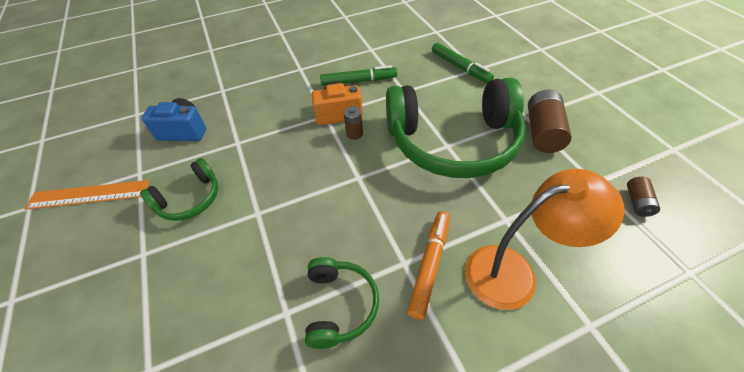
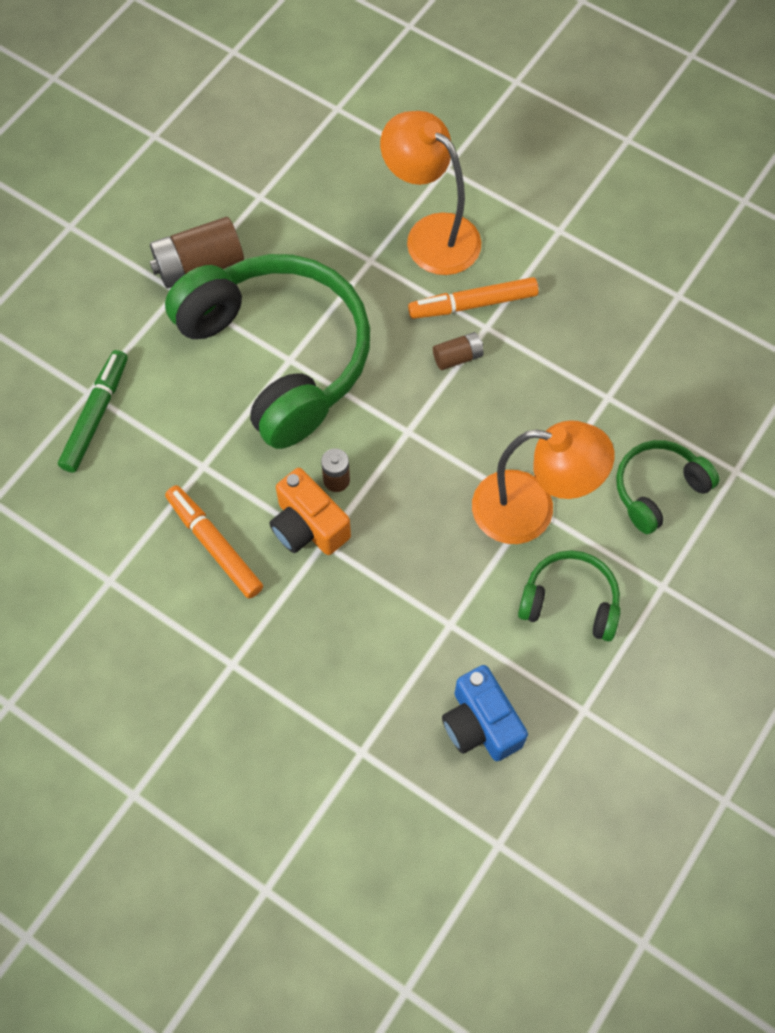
camera: 125 degrees left, 15 degrees up
orange ruler [25,180,150,209] -> none
green headphones [305,257,379,349] -> green headphones moved to [616,440,719,534]
green marker [320,65,397,86] -> orange marker [165,485,263,599]
brown battery [627,177,660,217] -> brown battery moved to [433,332,484,370]
none -> orange lamp [472,420,614,544]

